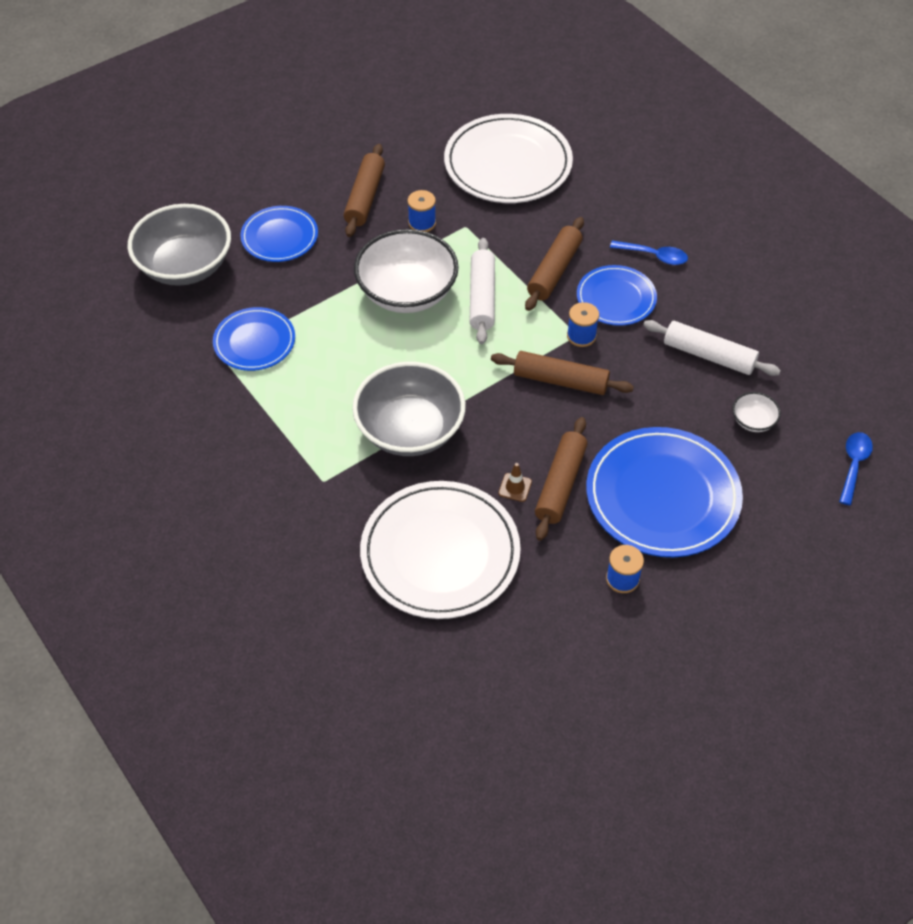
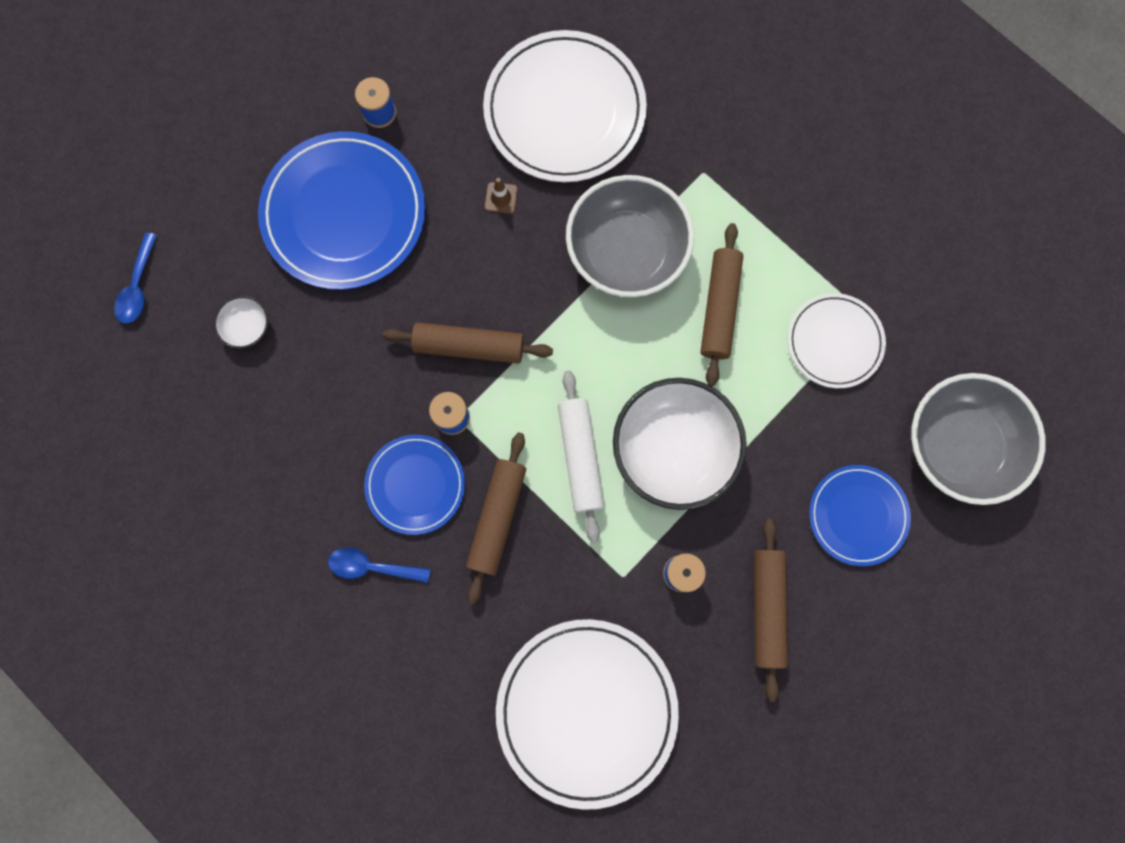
camera: 170 degrees right, 25 degrees up
blue plate [213,307,295,371] -> white plate [787,293,886,388]
brown rolling pin [535,417,588,541] -> brown rolling pin moved to [700,223,743,386]
white rolling pin [643,320,781,376] -> none

